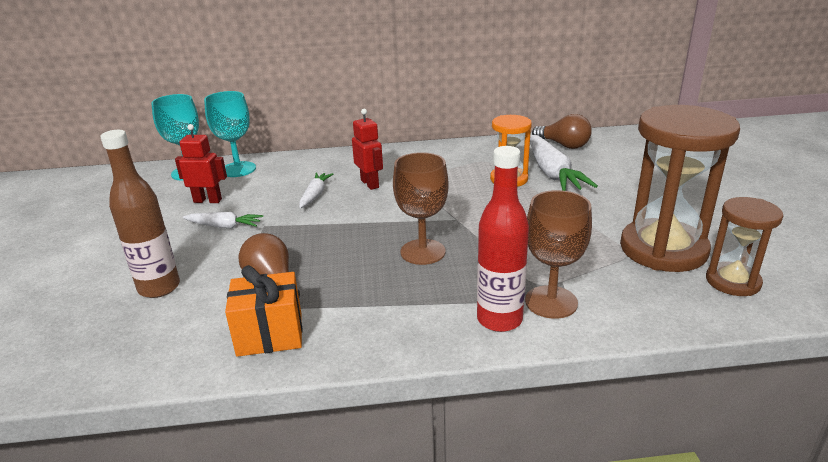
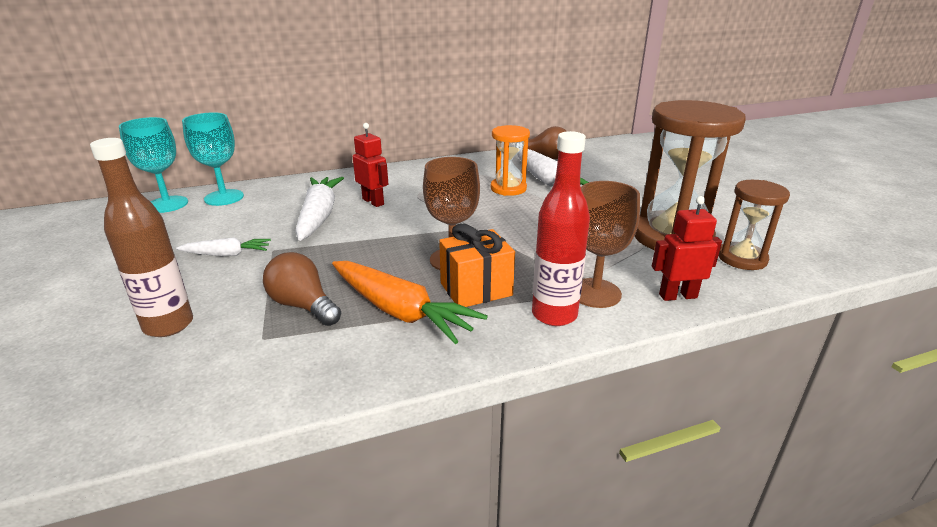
camera: 15 degrees left, 0 degrees up
red robot [175,124,227,203] -> red robot moved to [652,196,722,301]
orange gift [225,265,302,357] -> orange gift moved to [439,224,515,307]
white carrot [299,173,333,208] -> white carrot [295,177,344,241], size x1.81
none -> orange carrot [332,261,488,344]

